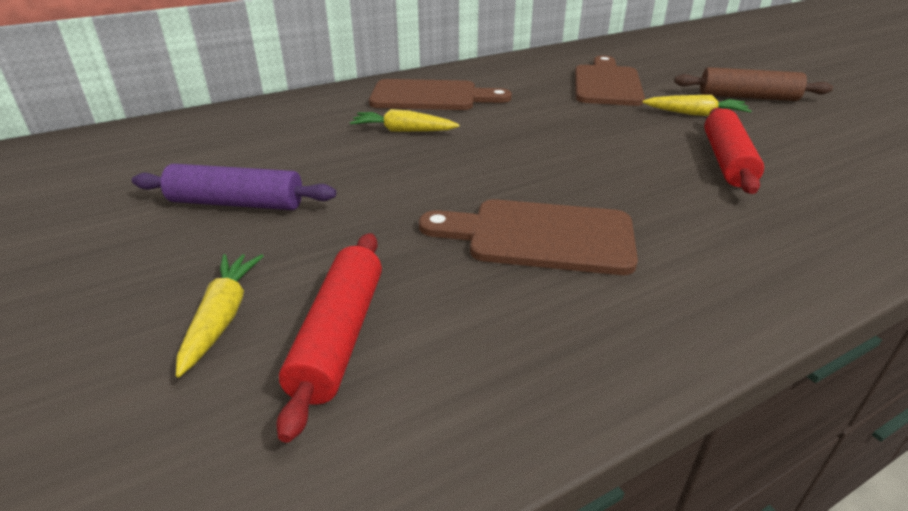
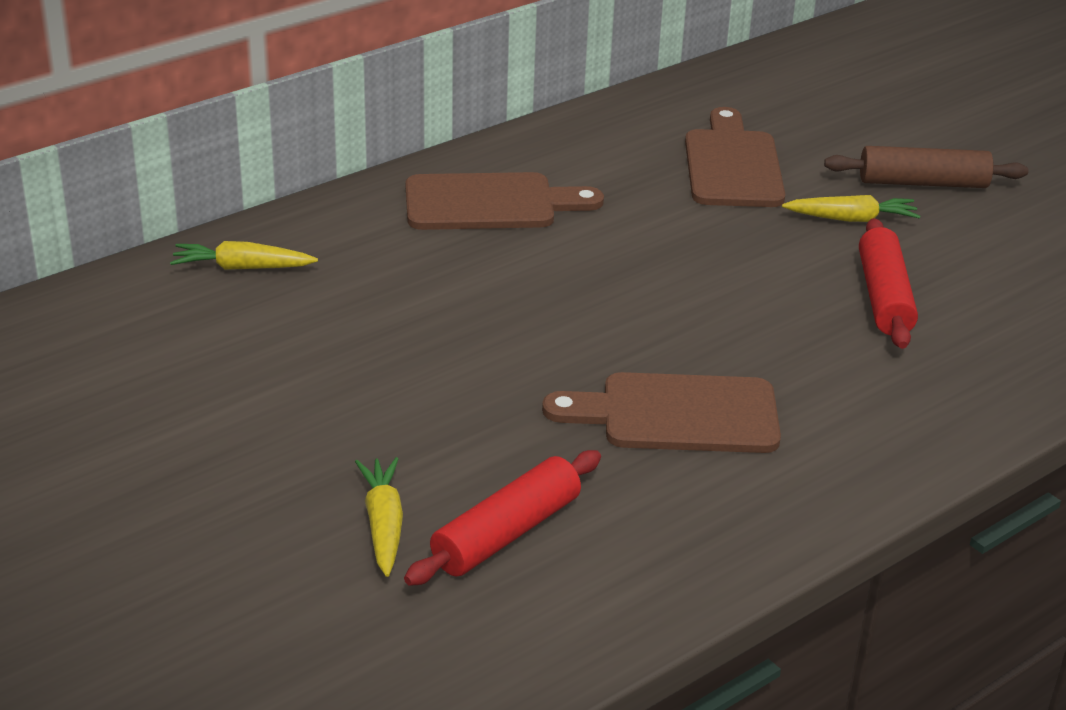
camera: 10 degrees left, 0 degrees up
purple rolling pin [132,164,336,210] -> none
red rolling pin [276,233,382,443] -> red rolling pin turned 45 degrees clockwise [404,450,601,586]
yellow carrot [350,109,459,132] -> yellow carrot moved to [170,241,318,270]

